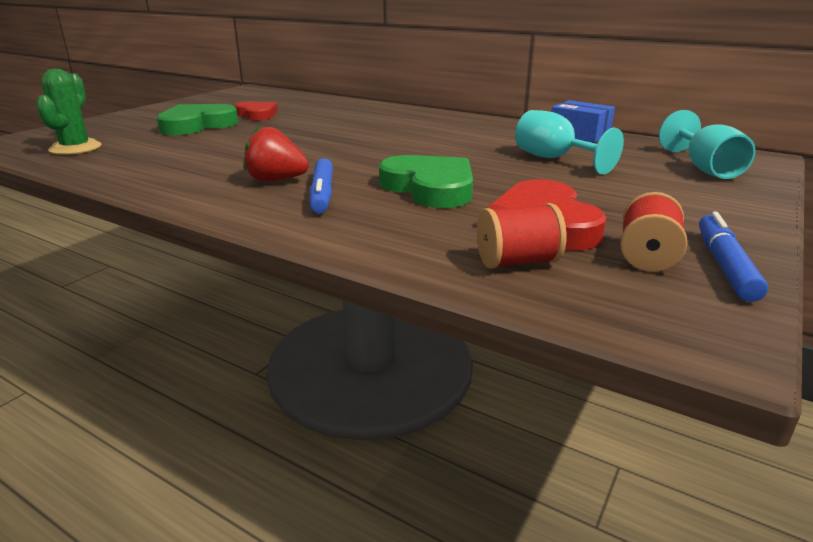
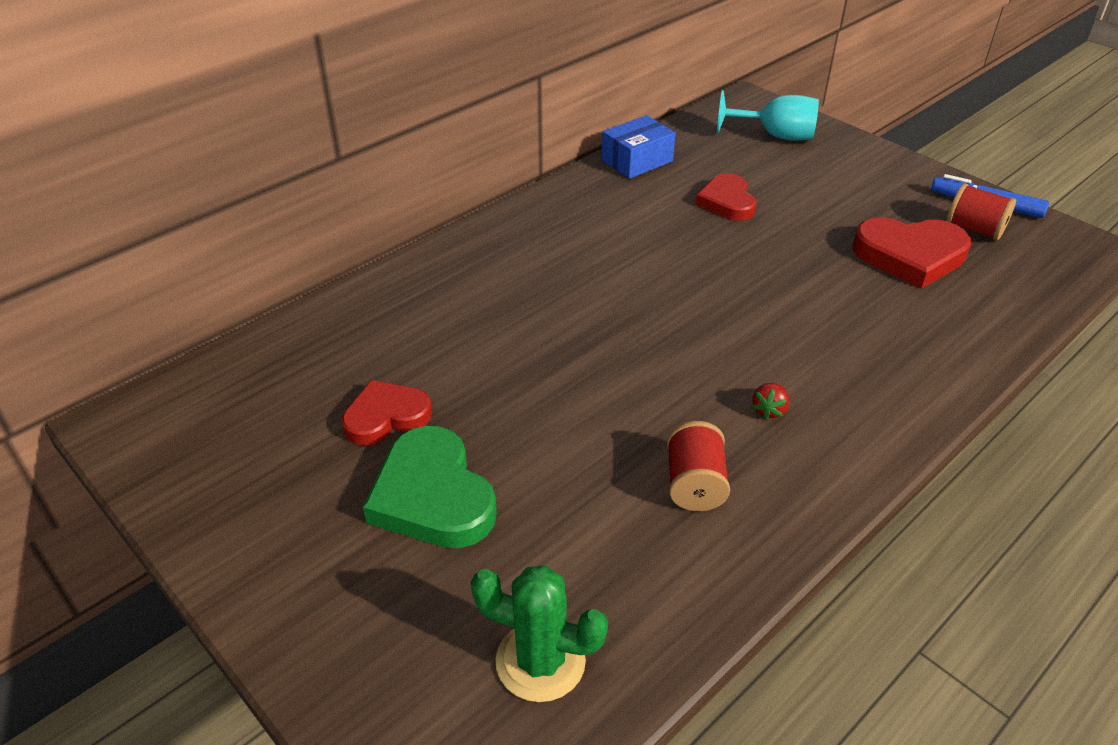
camera: 75 degrees left, 15 degrees up
red strawberry [243,126,309,182] -> red strawberry [752,383,790,419], size x0.53
blue marker [310,158,333,213] -> none
green heart [379,155,473,208] -> none
red spool [477,203,567,269] -> red spool moved to [667,421,730,511]
turquoise goblet [515,110,624,175] -> red heart [695,173,756,221]

